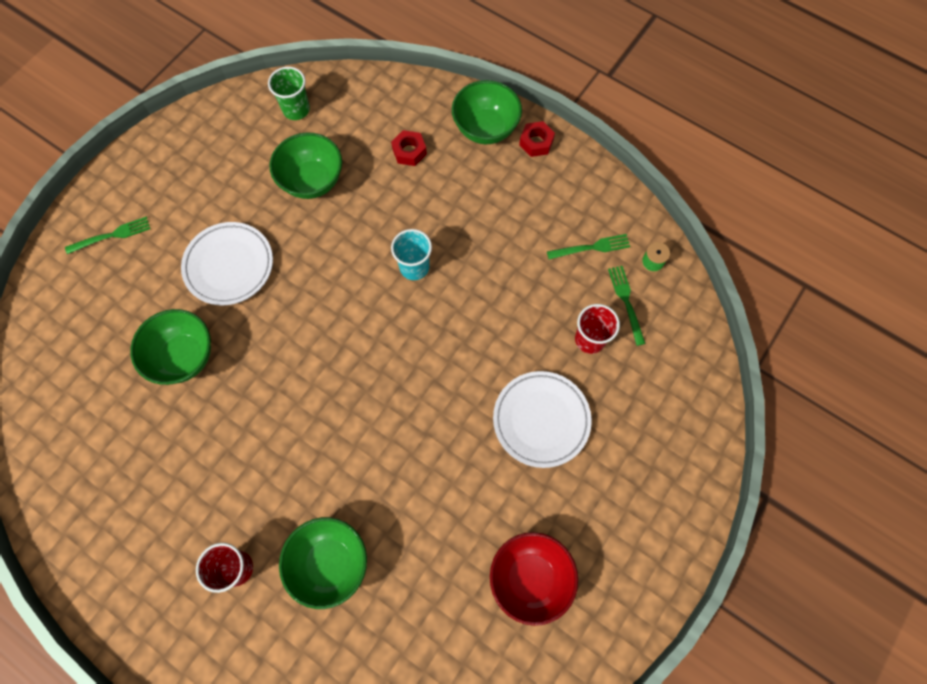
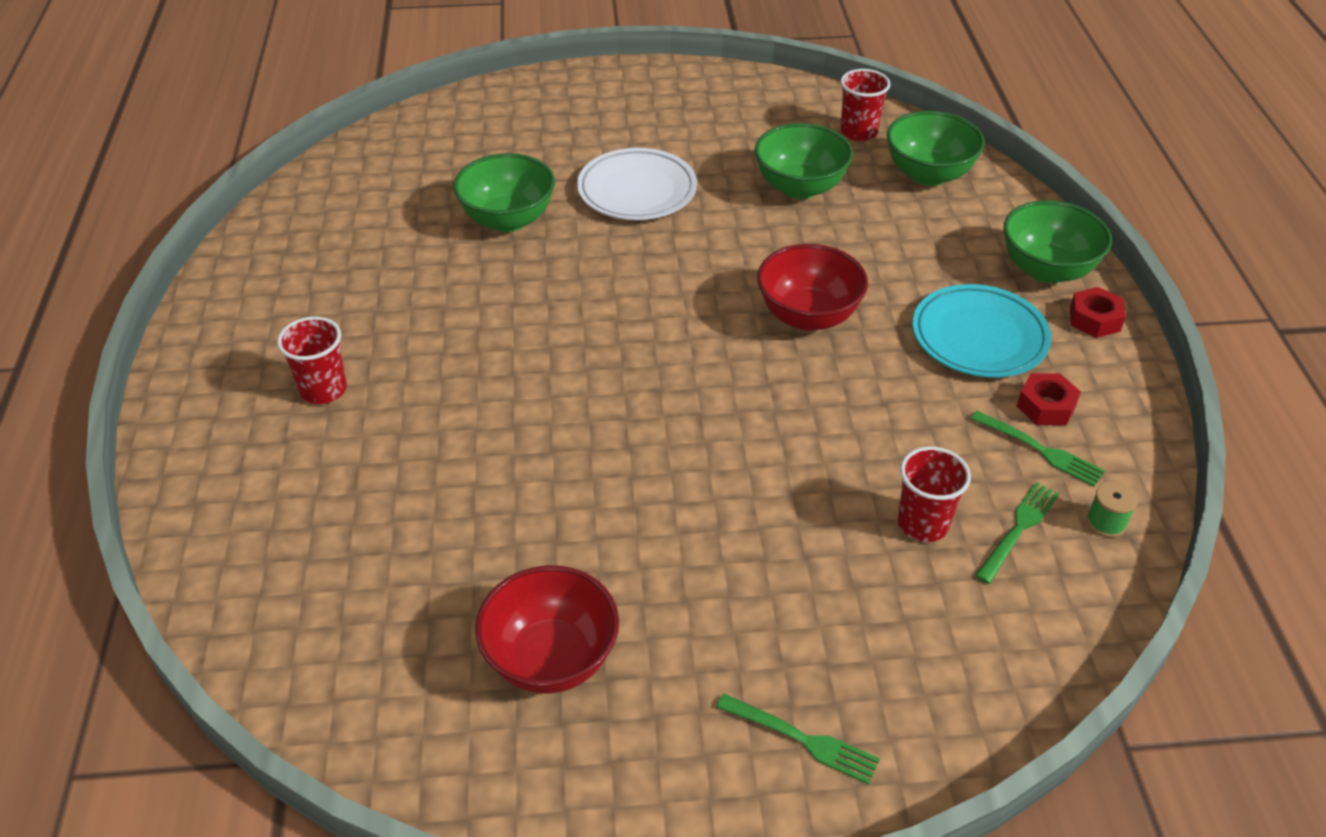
camera: 50 degrees right, 25 degrees down
green fork [65,217,150,254] -> green fork moved to [716,693,880,785]
green cup [268,67,310,120] -> red cup [840,69,891,141]
green bowl [279,517,367,609] -> green bowl moved to [887,111,985,186]
red nut [391,130,427,166] -> red nut moved to [1017,373,1081,425]
turquoise cup [391,229,432,280] -> red bowl [757,244,868,331]
white plate [493,371,592,468] -> none
none -> turquoise plate [912,284,1052,378]

